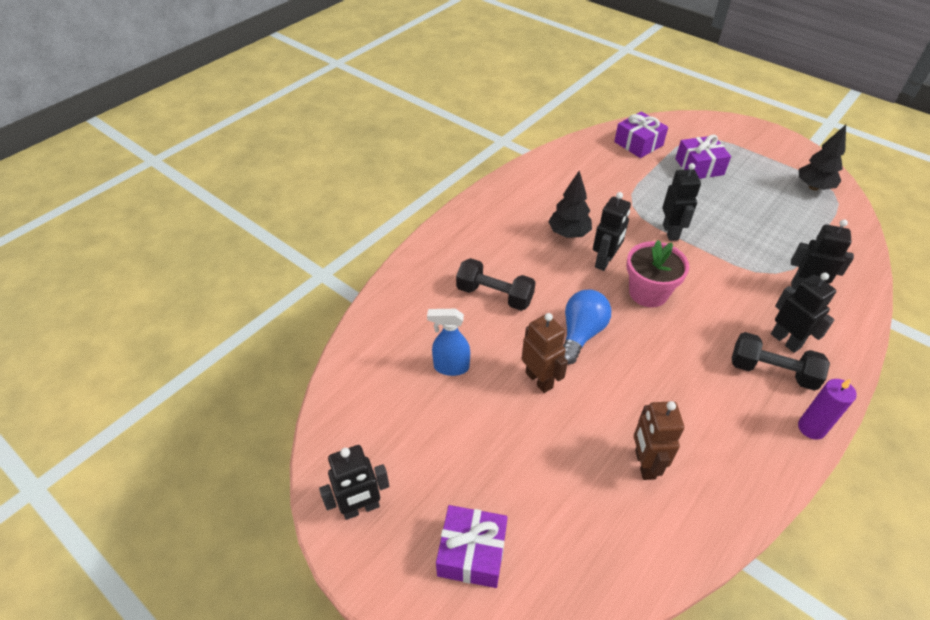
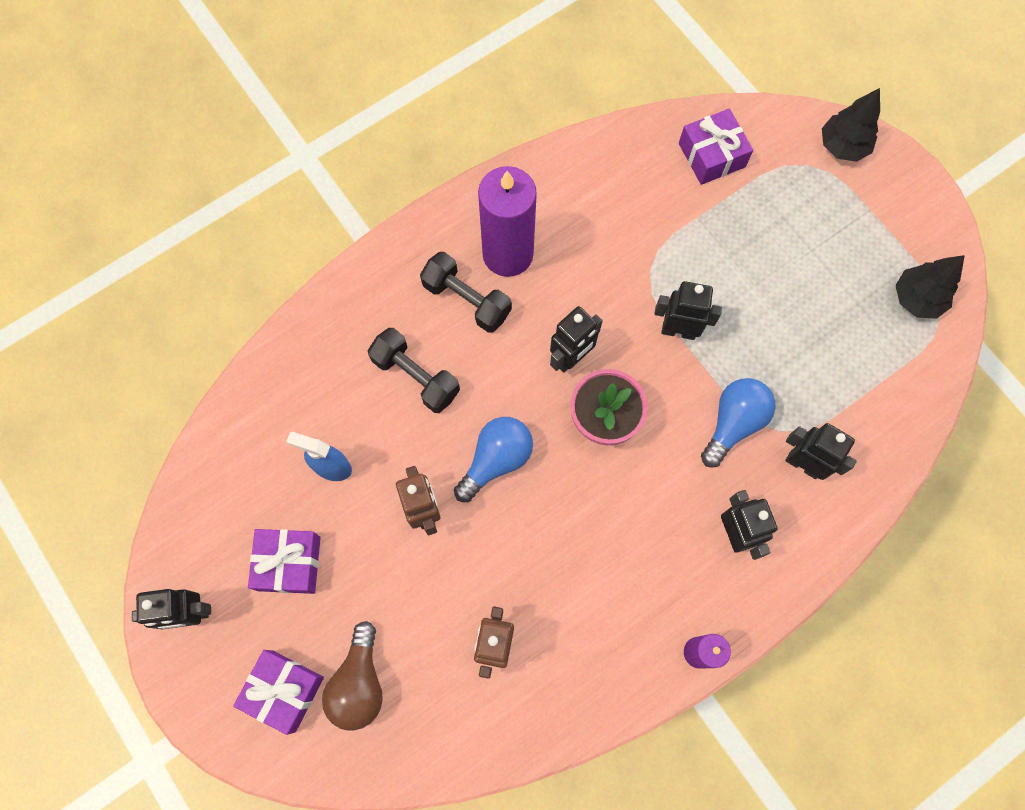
camera: 15 degrees right, 25 degrees up
black tree [548,171,592,238] -> black tree moved to [822,88,880,162]
black robot [662,163,701,241] -> black robot turned 90 degrees counterclockwise [654,281,722,340]
purple gift [675,135,731,179] -> purple gift moved to [248,529,321,594]
black dumbbell [732,332,830,391] -> black dumbbell moved to [420,252,512,333]
none -> brown light bulb [322,621,383,731]
none -> purple candle [478,166,537,277]
none -> blue light bulb [701,378,775,468]

